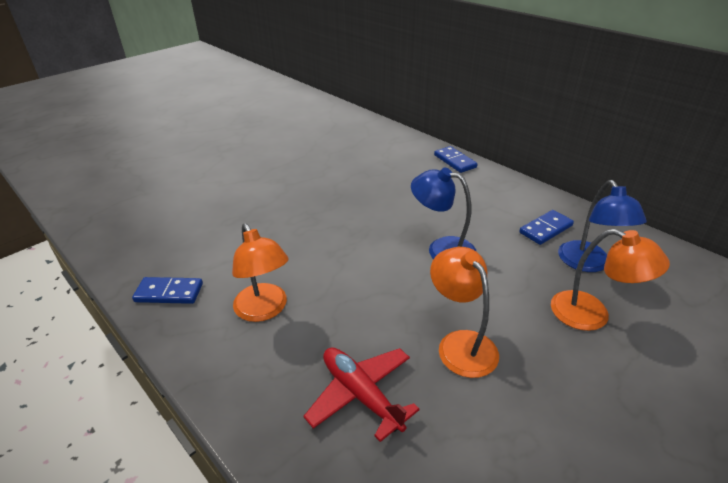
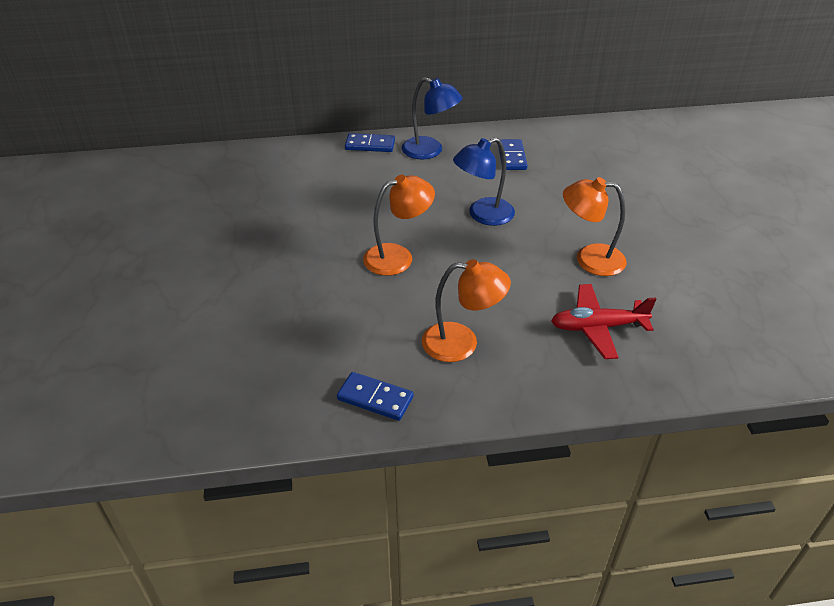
camera: 55 degrees left, 5 degrees up
blue domino [132,277,203,304] -> blue domino turned 75 degrees clockwise [337,372,413,421]
orange lamp [551,229,670,331] -> orange lamp moved to [363,175,435,276]
blue lamp [558,180,647,272] -> blue lamp moved to [402,77,463,160]

